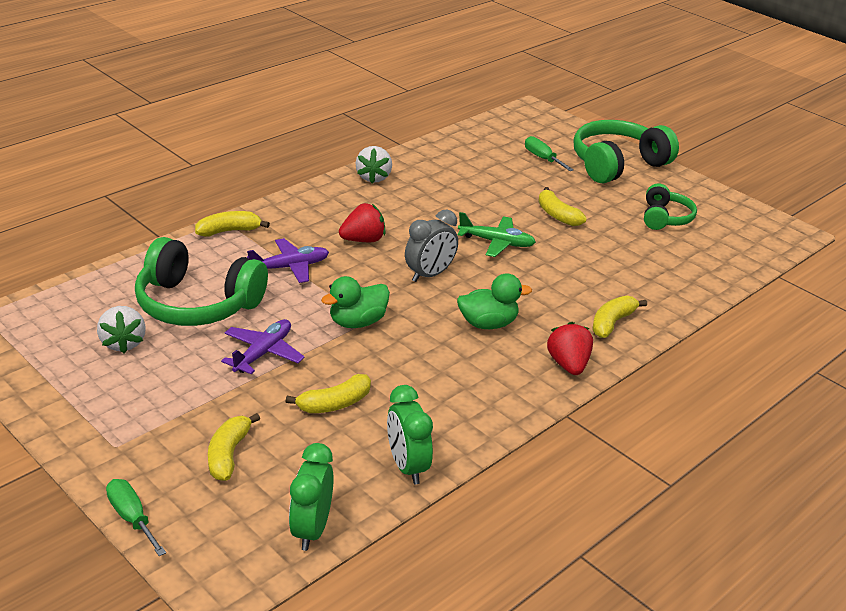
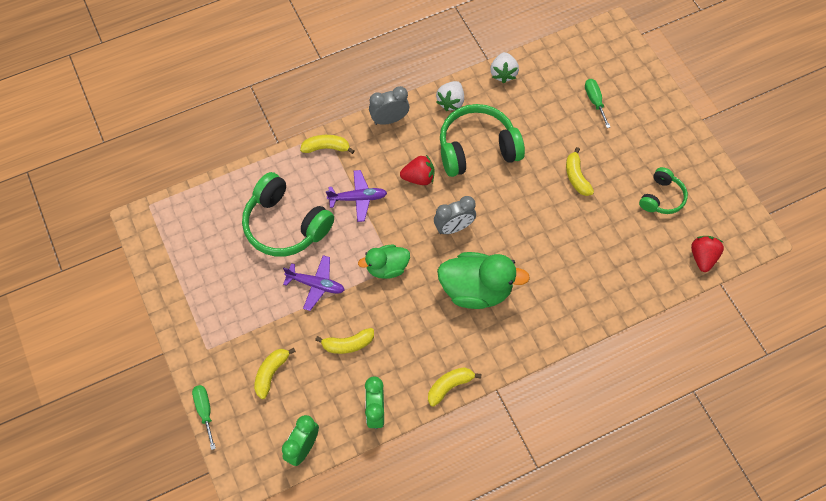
camera: 20 degrees right, 30 degrees up
white strawberry [97,306,146,353] -> white strawberry moved to [490,52,519,84]
purple plane [221,319,305,374] -> purple plane turned 60 degrees clockwise [283,255,345,311]
green plane [457,212,536,257] -> none
green duck [457,273,532,329] -> green duck [437,252,530,309], size x1.66
red strawberry [547,322,593,375] -> red strawberry moved to [691,236,724,272]
green headphones [574,120,679,184] -> green headphones moved to [440,104,525,177]
yellow banana [592,296,647,338] -> yellow banana moved to [428,367,481,407]
none -> grey clock [369,86,409,125]

